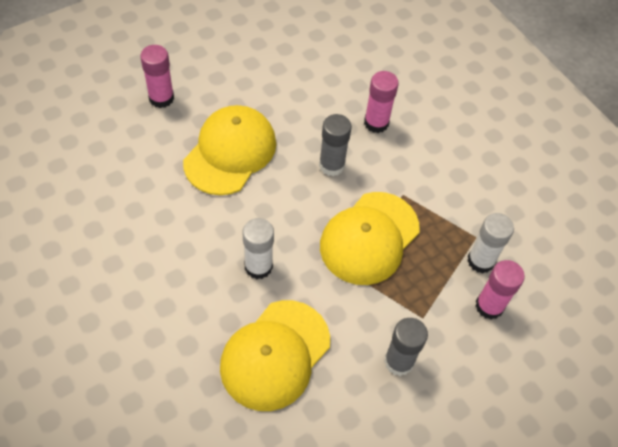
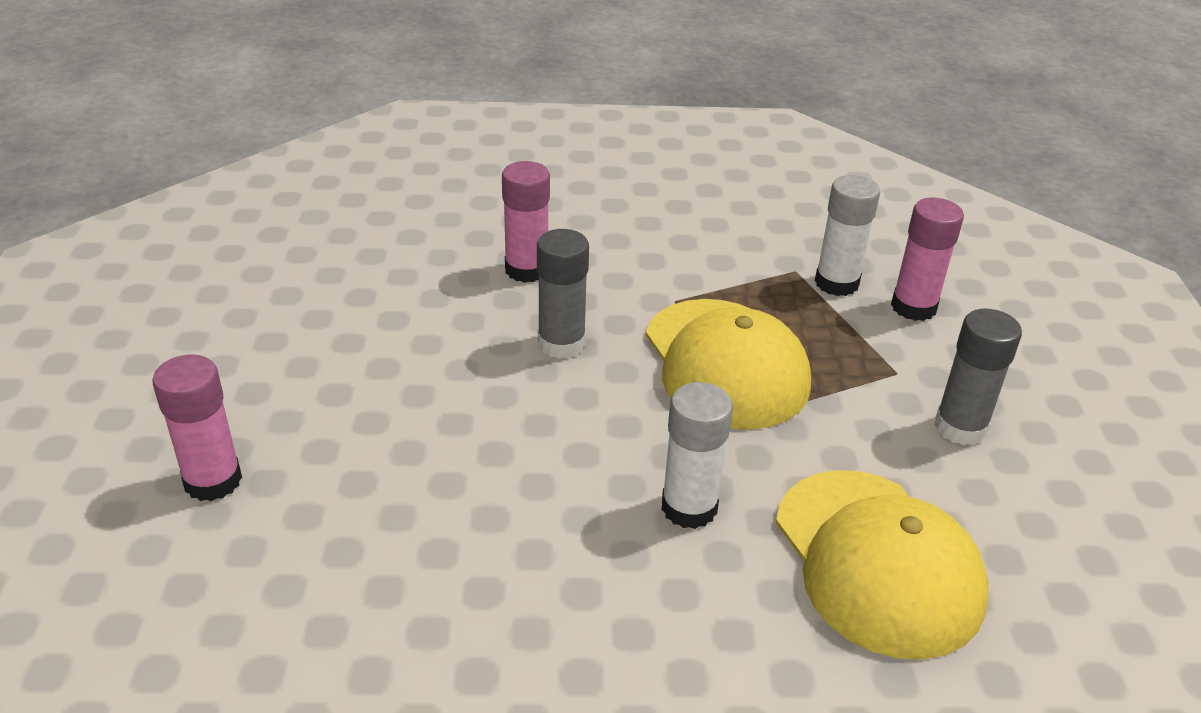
camera: 55 degrees left, 20 degrees down
yellow cap [183,105,276,195] -> none

